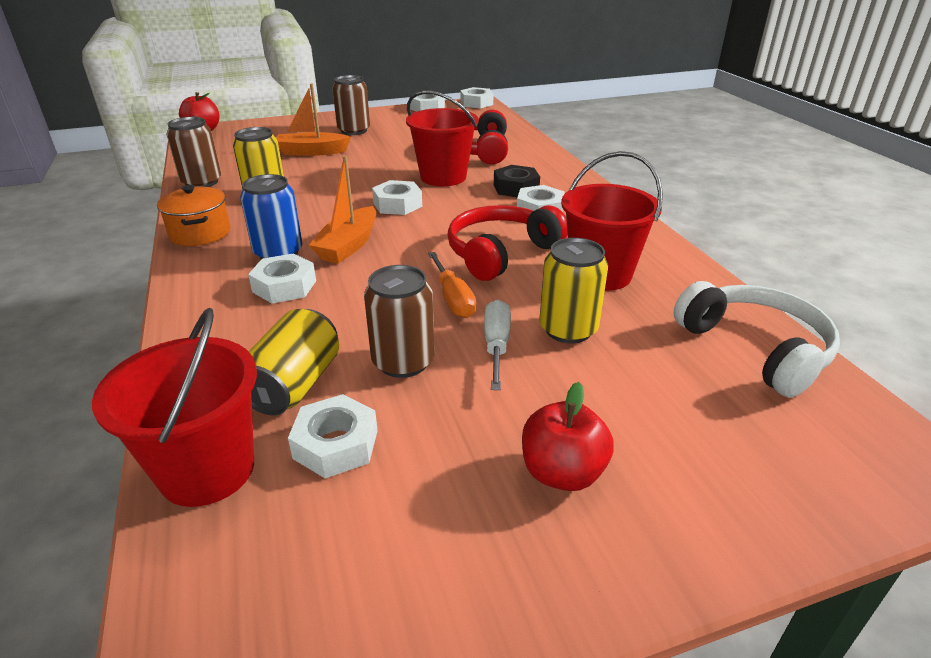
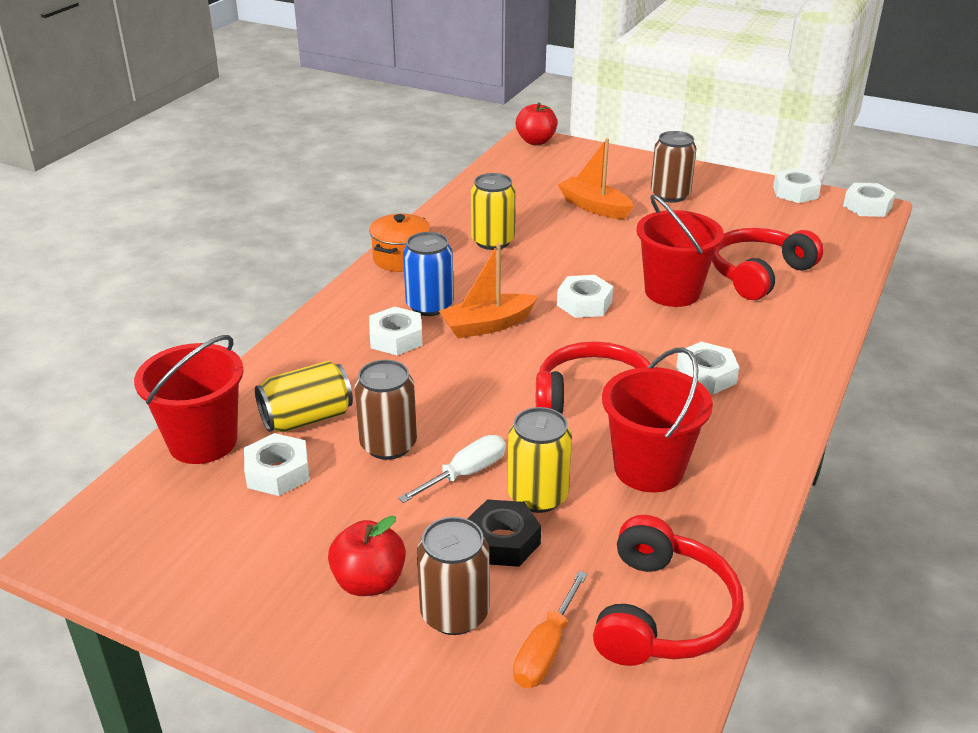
camera: 45 degrees right, 0 degrees up
brown can [166,117,221,187] -> brown can moved to [417,517,489,635]
orange screwdriver [428,252,477,318] -> orange screwdriver moved to [513,571,588,688]
black nut [494,165,540,197] -> black nut moved to [467,499,541,567]
white headphones [673,281,840,398] -> red headphones [593,515,744,666]

